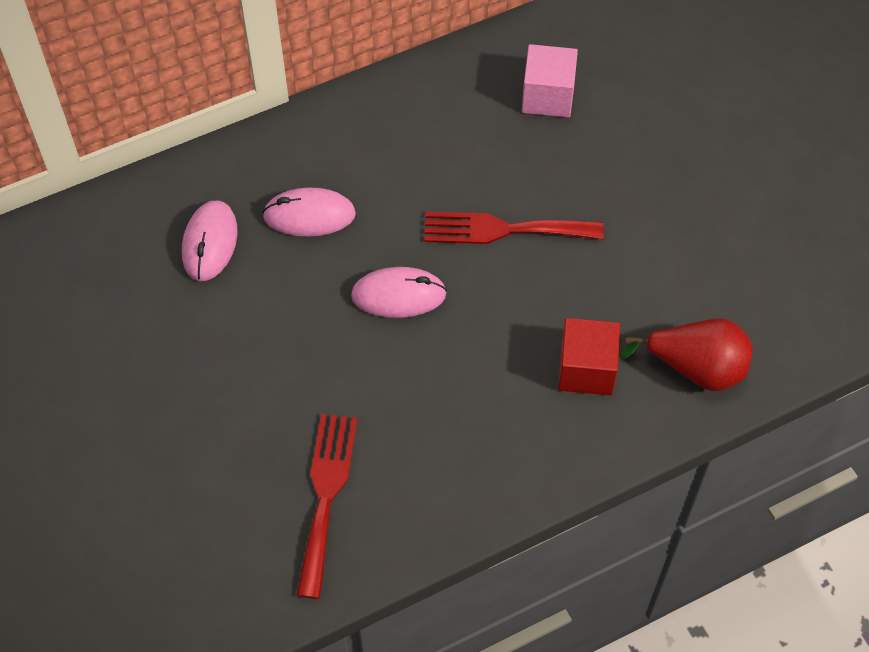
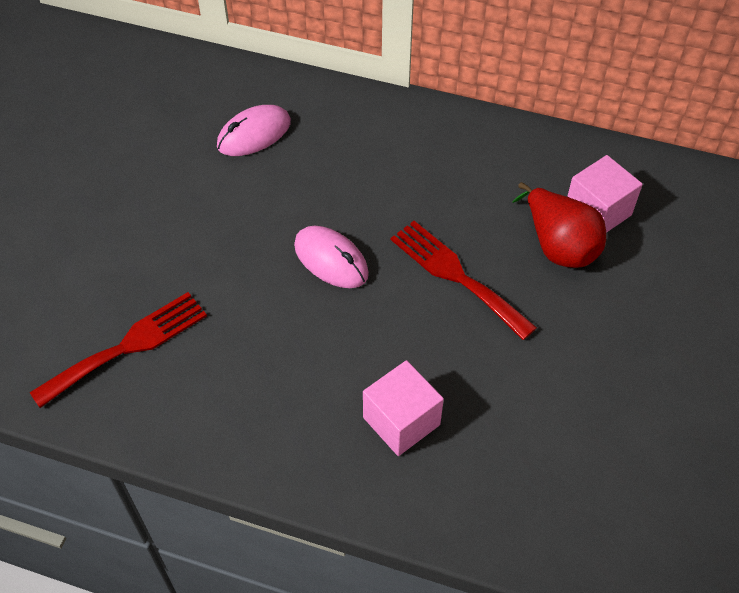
camera: 45 degrees right, 5 degrees down
pink mouse [262,188,356,237] -> none
red cube [558,318,620,395] -> pink cube [363,360,444,456]
red pear [621,318,753,391] -> red pear moved to [512,182,606,268]

